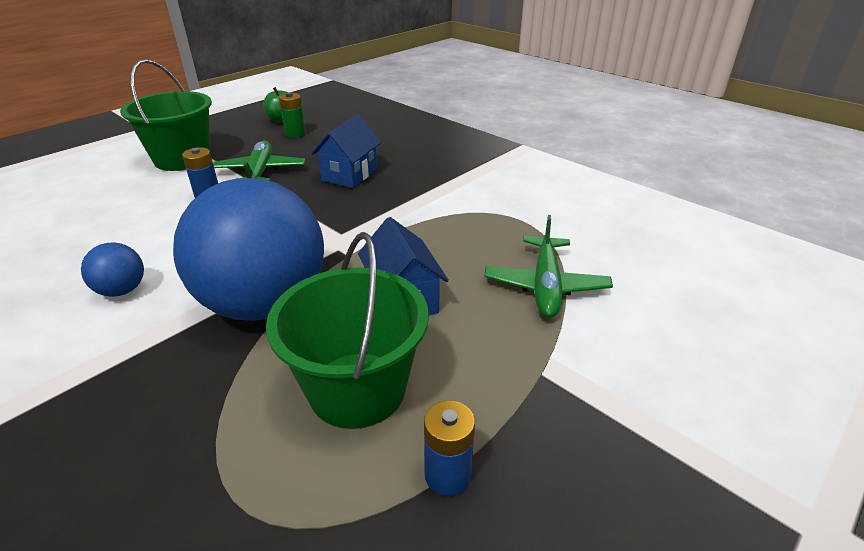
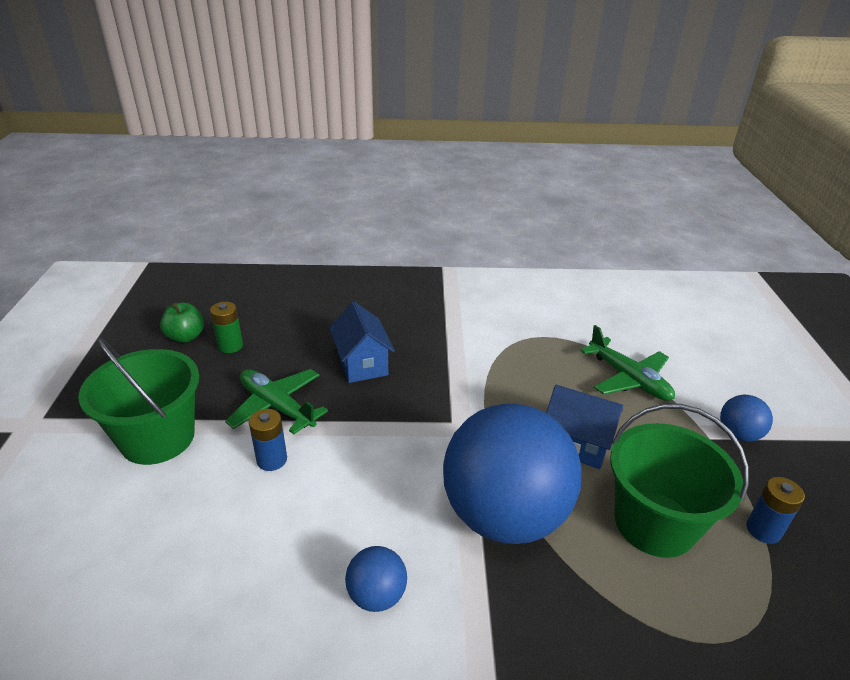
camera: 45 degrees left, 0 degrees up
none -> blue ball [720,395,773,442]

